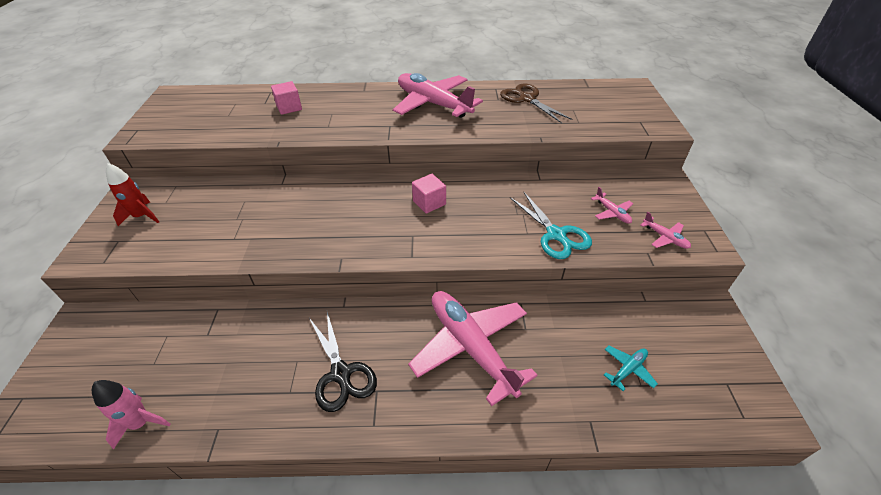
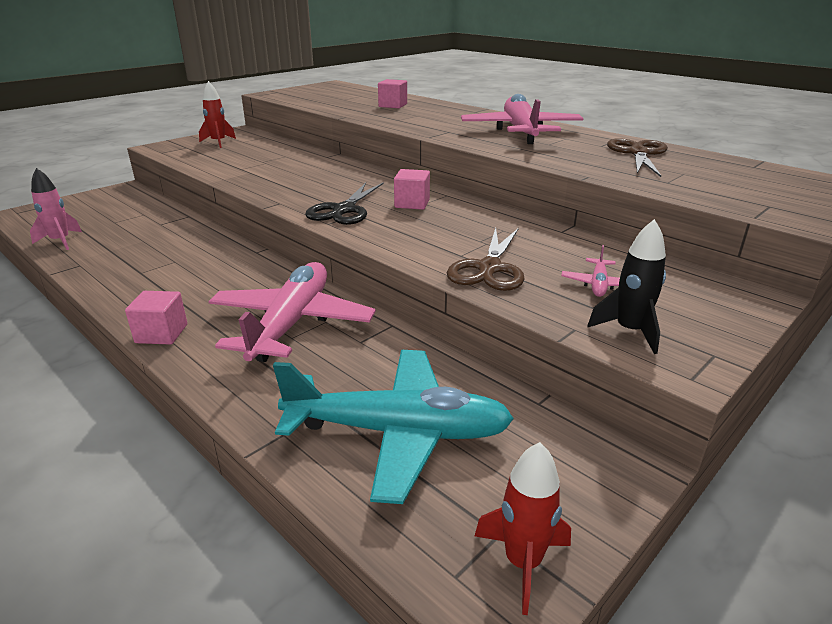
camera: 45 degrees right, 15 degrees down
black scissors [309,312,377,412] -> black scissors moved to [305,182,384,225]
turquoise scissors [510,191,592,259] -> brown scissors [447,228,524,291]
turquoise plane [604,346,658,391] -> turquoise plane [273,350,514,504], size x2.44
pink plane [640,212,691,249] -> black rocket [587,219,666,354]
none -> pink cube [125,291,187,345]
none -> red rocket [475,442,571,615]

